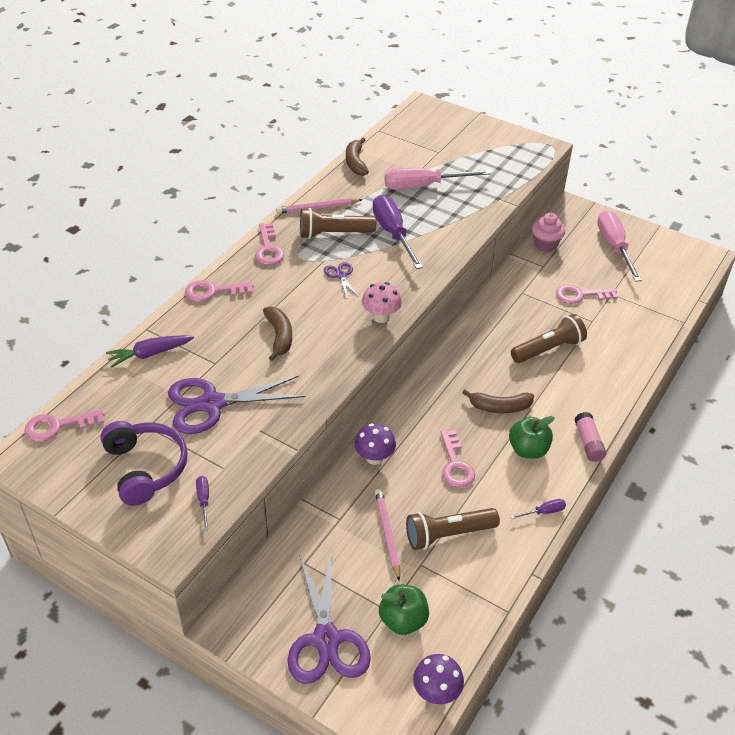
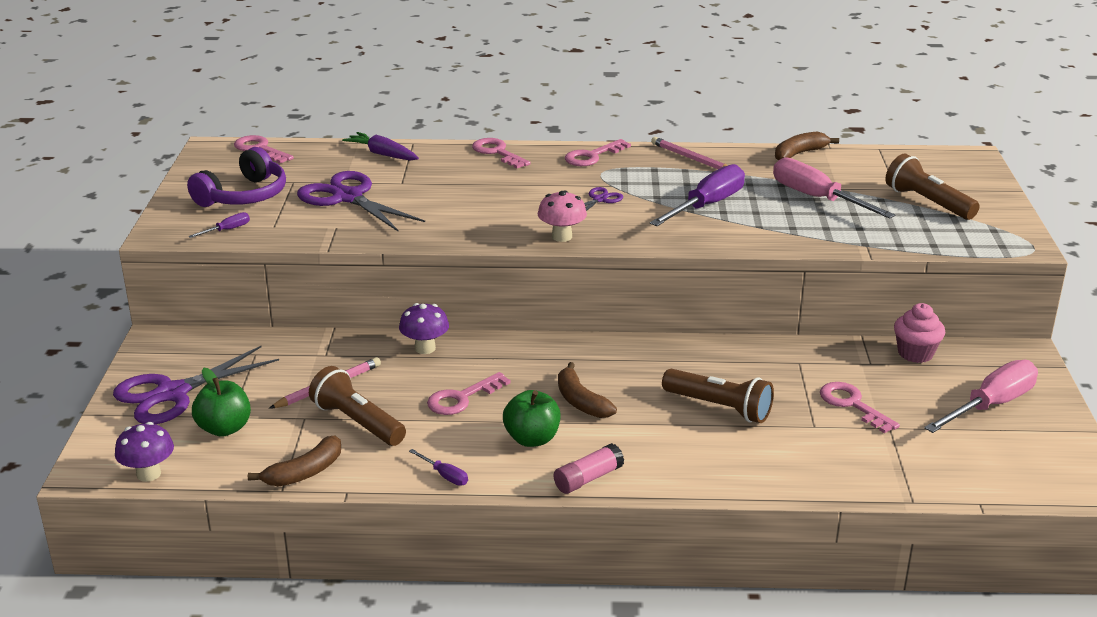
camera: 60 degrees right, 15 degrees down
brown banana [263,306,292,361] -> brown banana moved to [248,435,341,487]
brown flashlight [300,208,376,239] -> brown flashlight moved to [885,154,980,220]

